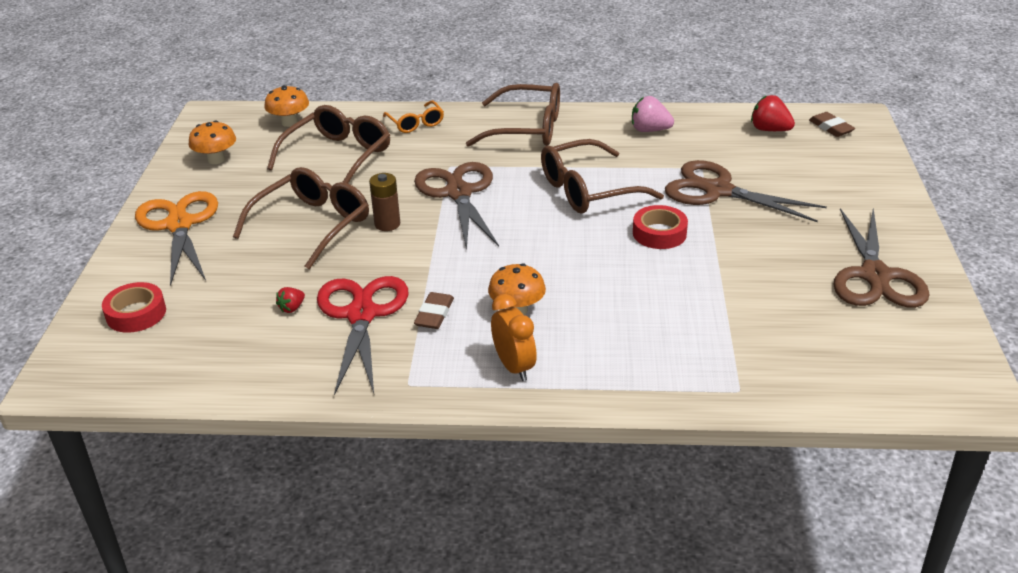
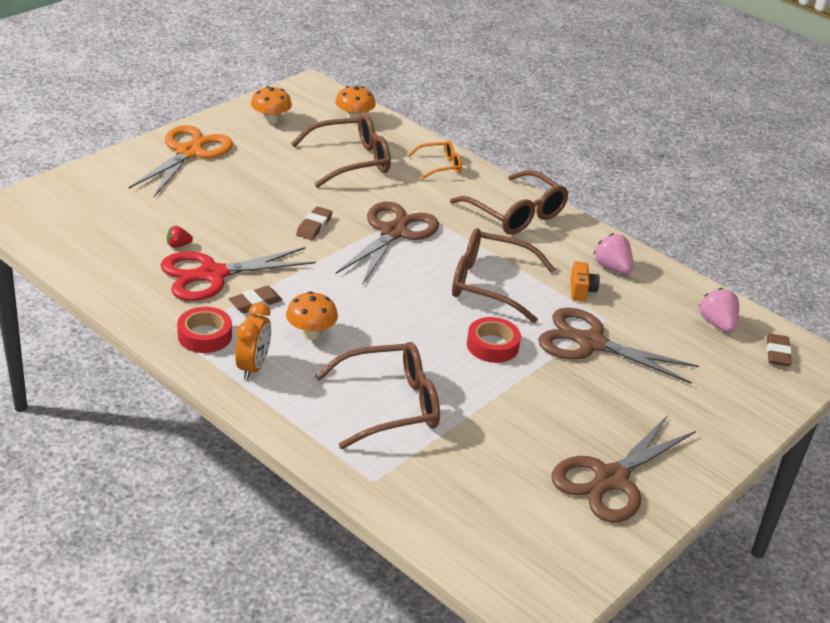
camera: 35 degrees right, 0 degrees up
red tape [102,282,166,333] -> red tape moved to [177,307,232,353]
brown glasses [233,167,369,270] -> brown glasses moved to [315,342,440,449]
red scissors [317,276,408,396] -> red scissors turned 150 degrees counterclockwise [160,247,316,301]
brown battery [369,173,400,231] -> brown eraser [296,206,332,240]
orange glasses [383,100,444,133] -> orange glasses turned 120 degrees counterclockwise [407,140,462,180]
brown scissors [665,160,827,222] -> brown scissors turned 45 degrees counterclockwise [538,307,699,384]
red strawberry [751,95,795,131] -> pink strawberry [699,288,739,333]
none -> orange camera [570,261,600,301]

